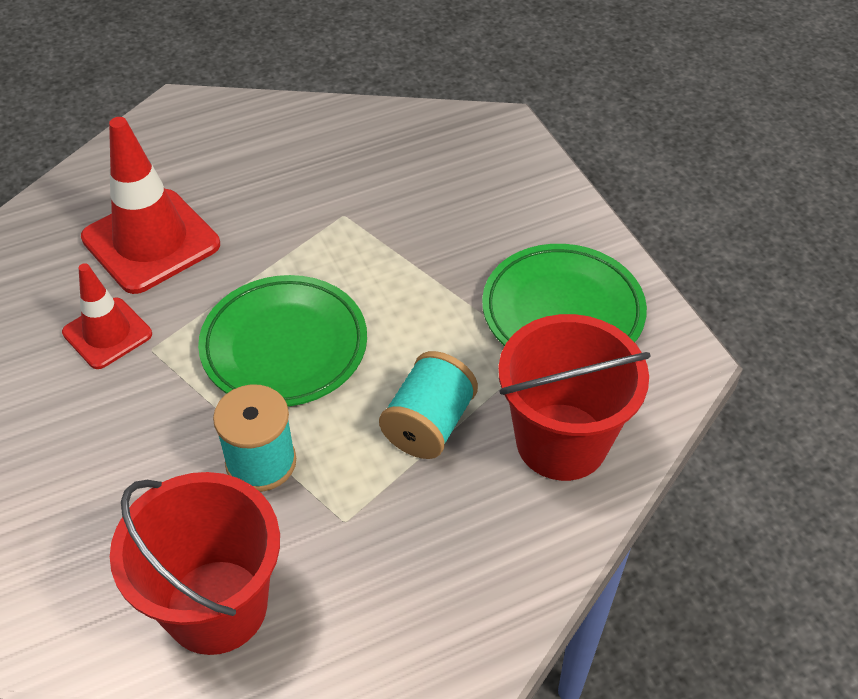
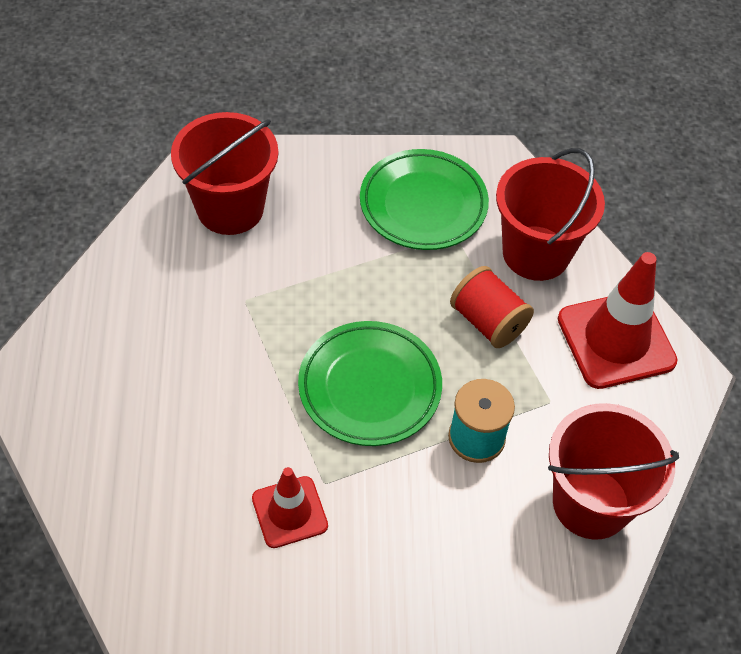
camera: 70 degrees left, 5 degrees up
red traffic cone [81,117,220,294] -> red traffic cone moved to [558,252,678,389]
turquoise spool [379,351,478,459] -> red spool [450,266,534,348]
none -> red bucket [171,112,279,235]

